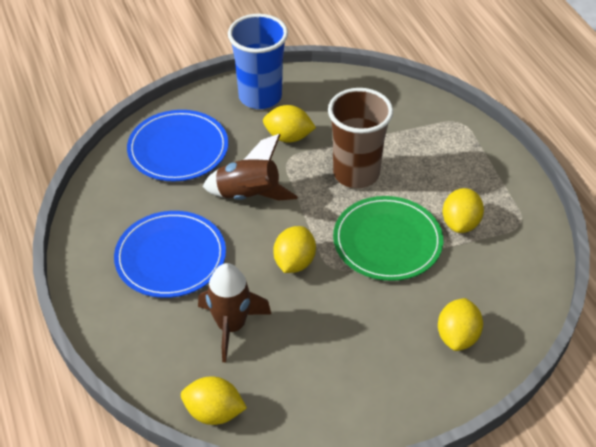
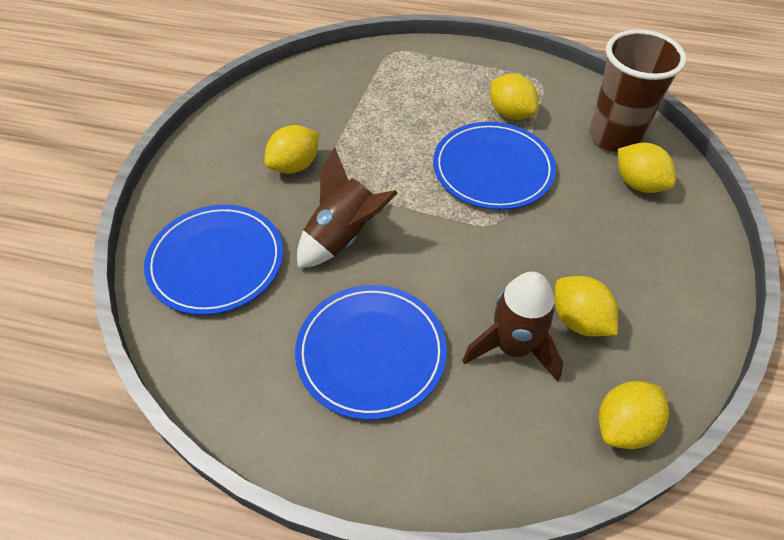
camera: 55 degrees left, 5 degrees up
blue cup [228,14,288,109] -> none
yellow lemon [274,226,316,273] -> yellow lemon moved to [554,276,618,336]
brown cup [328,88,393,188] -> brown cup moved to [589,29,686,153]
green plate [333,196,443,281] -> blue plate [433,122,556,210]

